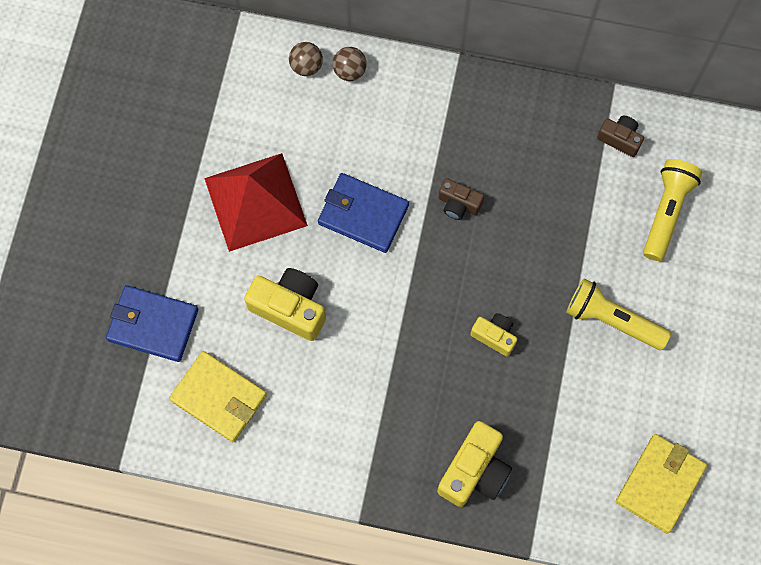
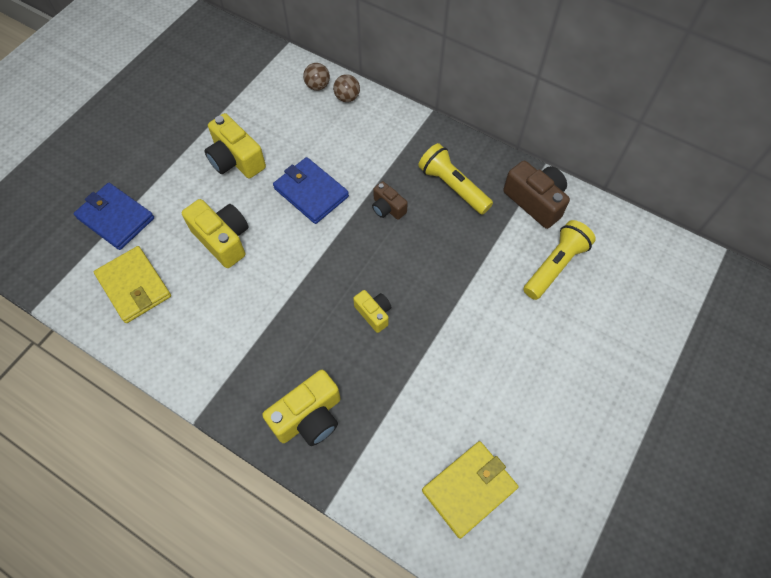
camera: 20 degrees right, 10 degrees down
red pyramid [204,153,308,252] -> yellow camera [204,113,266,178]
yellow flashlight [566,279,671,350] -> yellow flashlight moved to [418,143,493,215]
brown camera [597,116,644,157] -> brown camera [503,161,570,229], size x1.73

